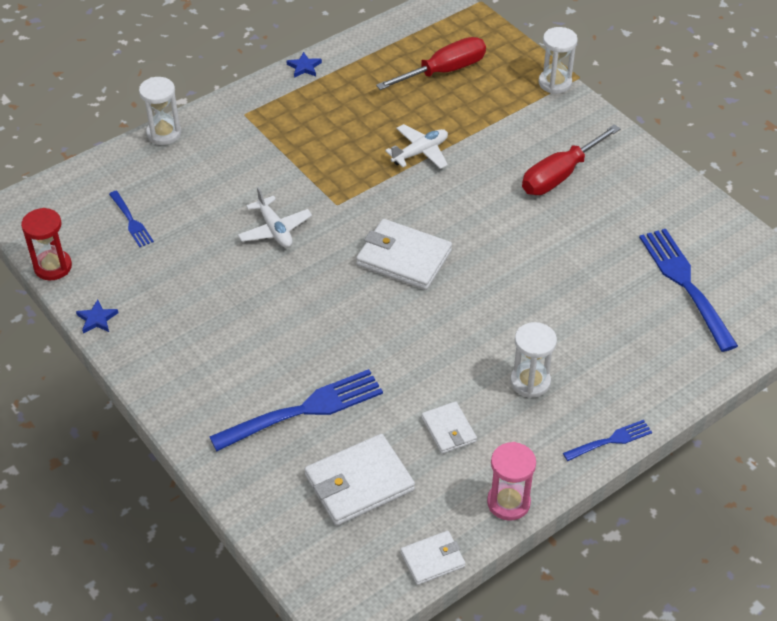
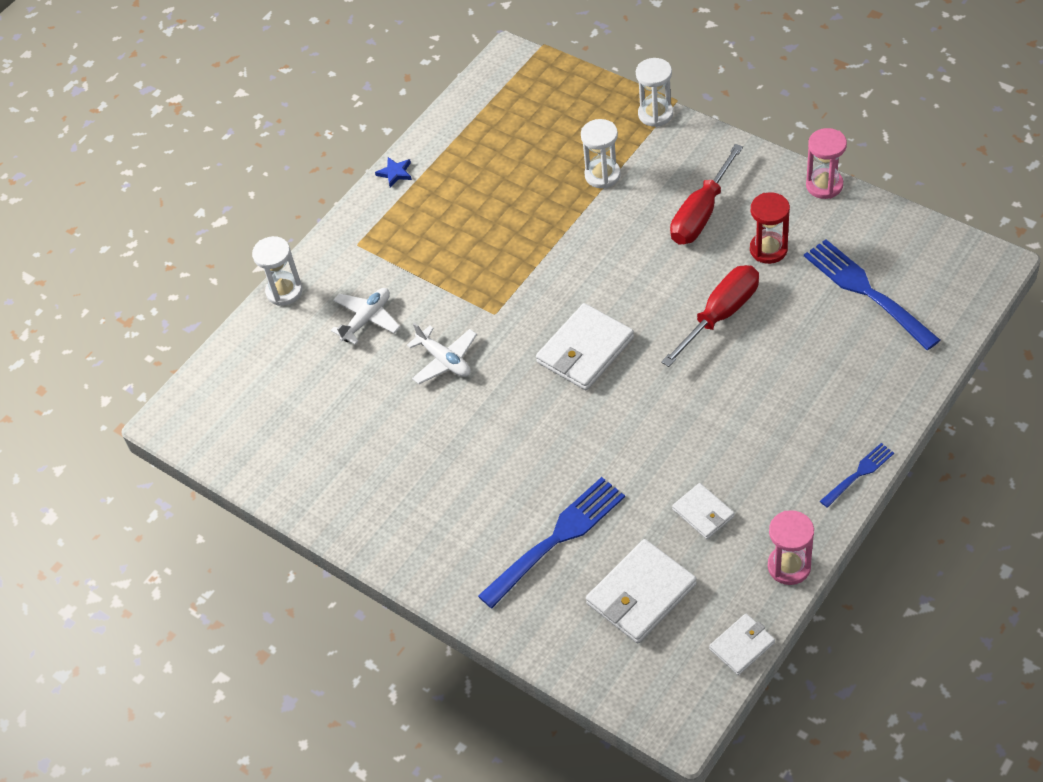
camera: 10 degrees left, 5 degrees up
red hourglass [21,208,72,280] -> red hourglass moved to [750,192,790,264]
blue star [76,300,119,334] -> none
blue fork [109,191,154,247] -> none
white wallet [356,219,452,290] -> white wallet turned 60 degrees counterclockwise [536,303,634,390]
red screwdriver [376,37,486,90] -> red screwdriver moved to [661,265,759,367]
white plane [385,124,448,169] -> white plane moved to [331,288,400,344]
white hourglass [510,322,557,398] -> white hourglass moved to [581,119,621,188]
none -> pink hourglass [806,128,847,199]

